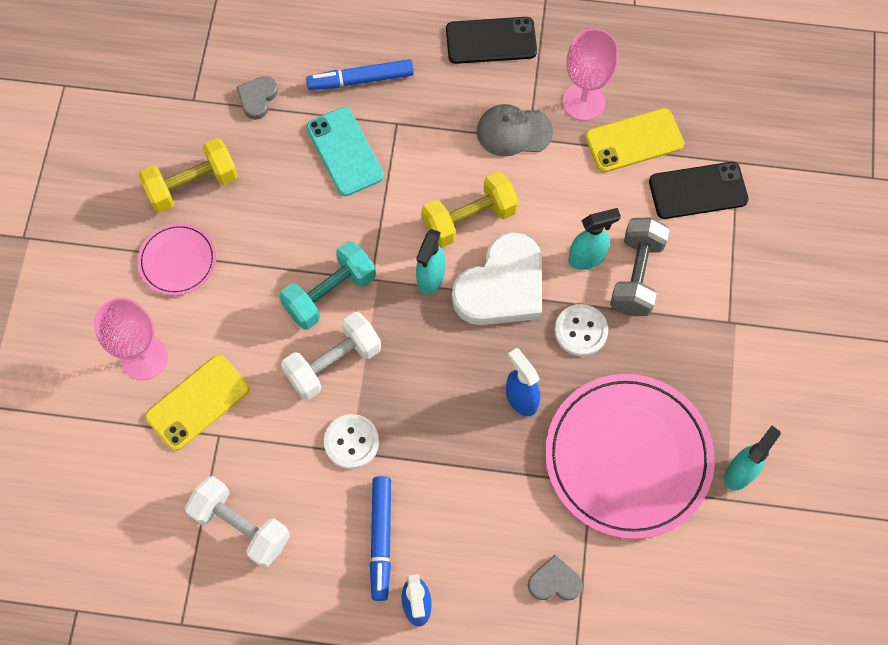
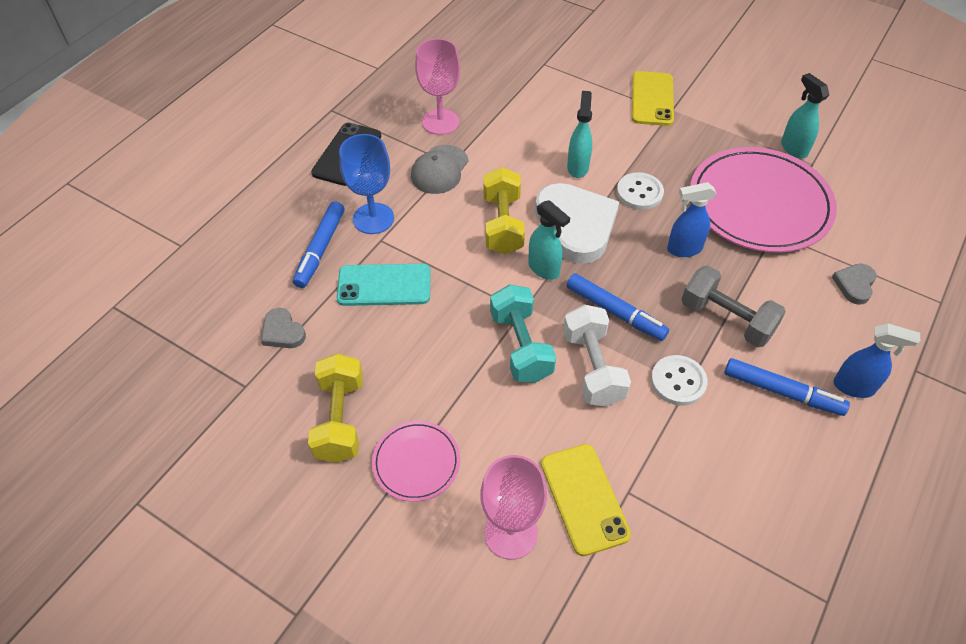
camera: 65 degrees left, 15 degrees down
white dumbbell [185,476,290,568] -> none
yellow phone [585,108,684,172] -> yellow phone moved to [632,71,674,126]
grey dumbbell [610,217,669,316] -> grey dumbbell moved to [681,266,786,347]
black phone [649,162,749,219] -> none
none -> blue goblet [339,134,394,234]
none -> blue marker [567,273,669,341]

